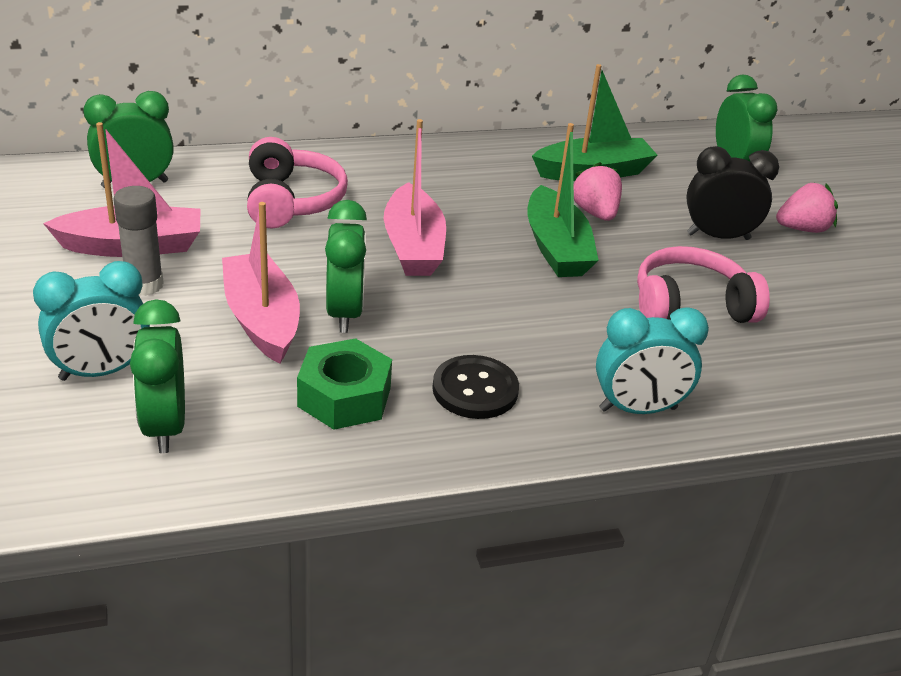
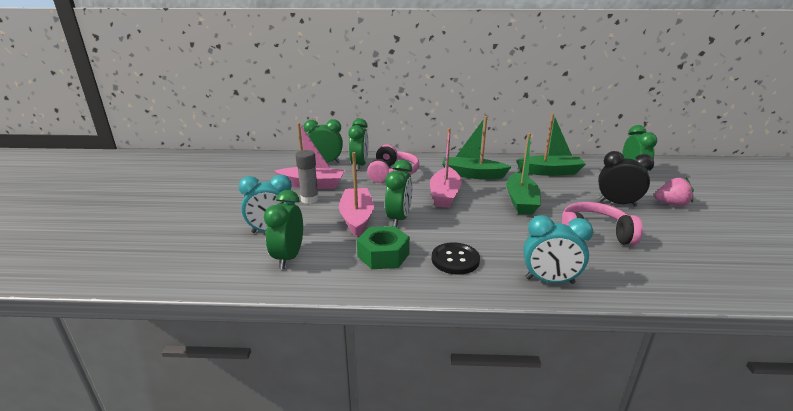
camera: 20 degrees right, 10 degrees down
pink strawberry [574,162,622,221] -> none
none -> green clock [348,118,368,171]
none -> green boat [442,116,512,179]

